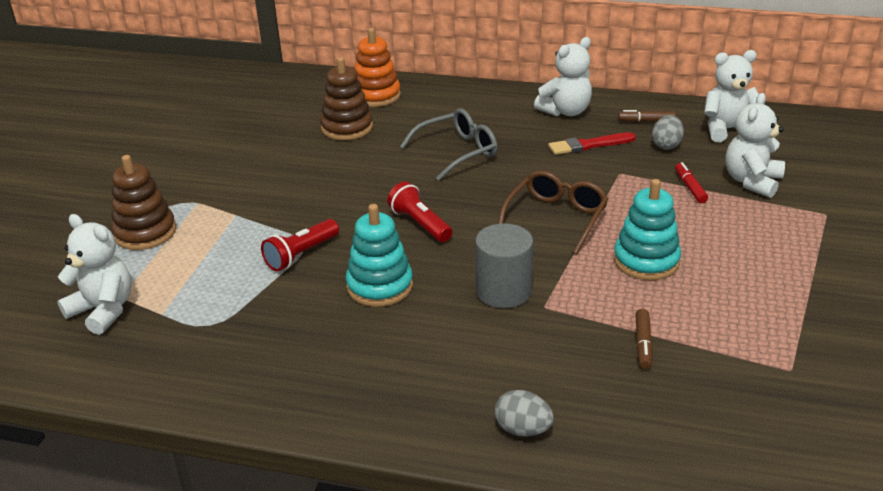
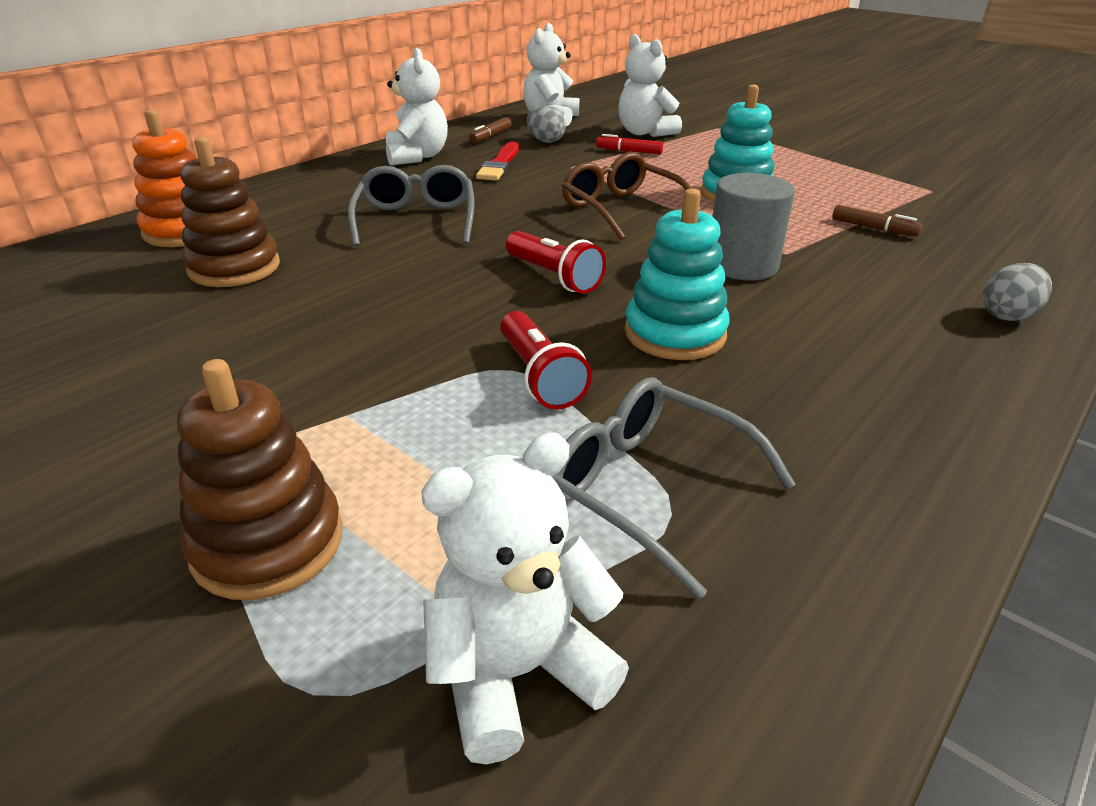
camera: 65 degrees left, 0 degrees up
red flashlight [387,181,453,242] -> red flashlight turned 120 degrees counterclockwise [506,231,606,294]
none -> grey glasses [553,377,796,600]

